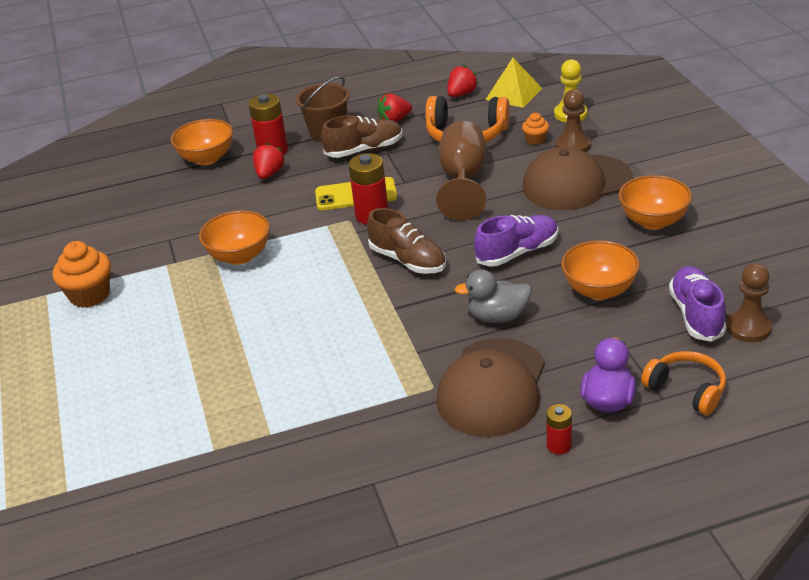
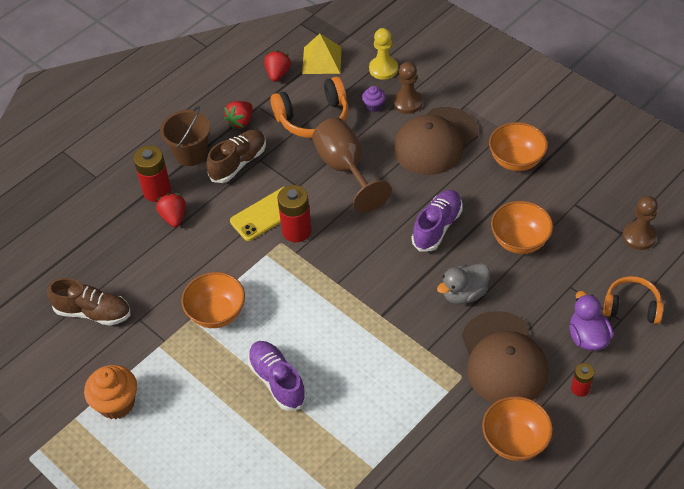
camera: 30 degrees left, 15 degrees up
orange bowl [171,119,233,165] -> orange bowl moved to [482,396,553,461]
brown shoe [367,208,446,274] -> brown shoe moved to [47,278,130,326]
orange cupcake [522,113,549,145] -> purple cupcake [362,86,386,112]
purple shoe [669,266,727,342] -> purple shoe moved to [248,341,307,411]

